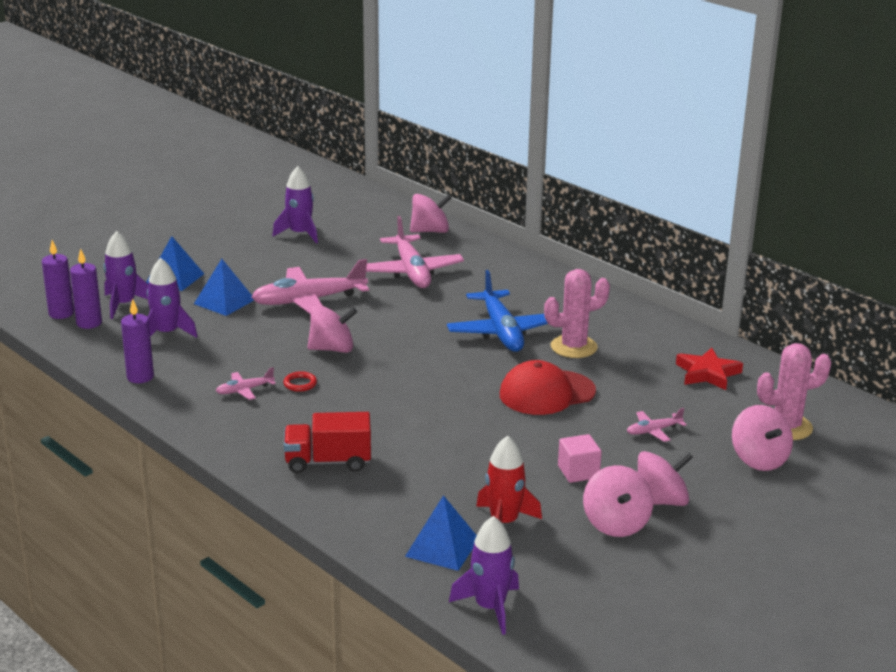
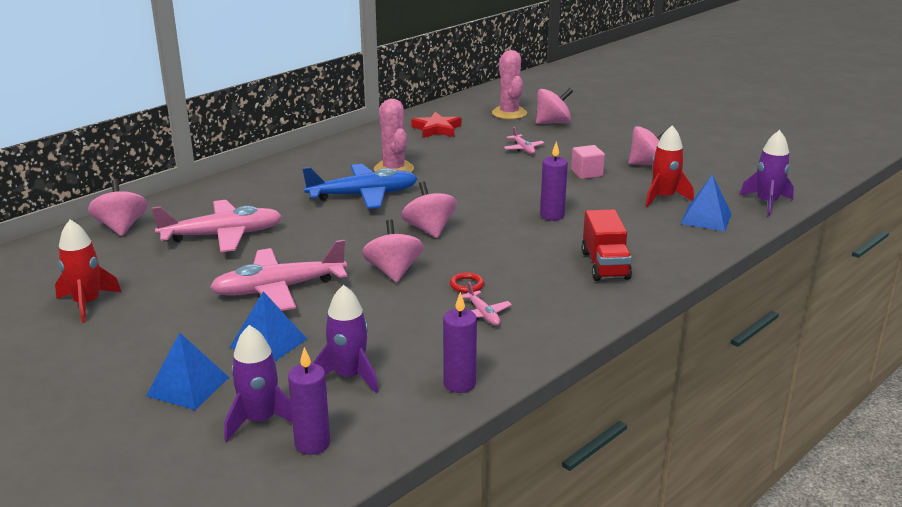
camera: 90 degrees left, 0 degrees up
purple candle [42,240,74,319] -> purple candle moved to [540,141,568,221]
pink plane [251,259,369,314] -> pink plane turned 90 degrees clockwise [210,240,347,311]
purple rocket [273,166,318,243] -> red rocket [55,220,121,323]
red cap [500,360,596,415] -> none
pink spinning top [638,451,693,506] -> pink spinning top moved to [401,182,457,238]

